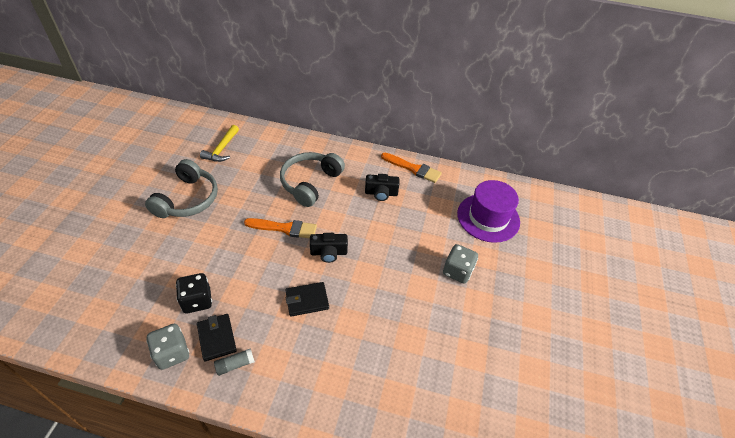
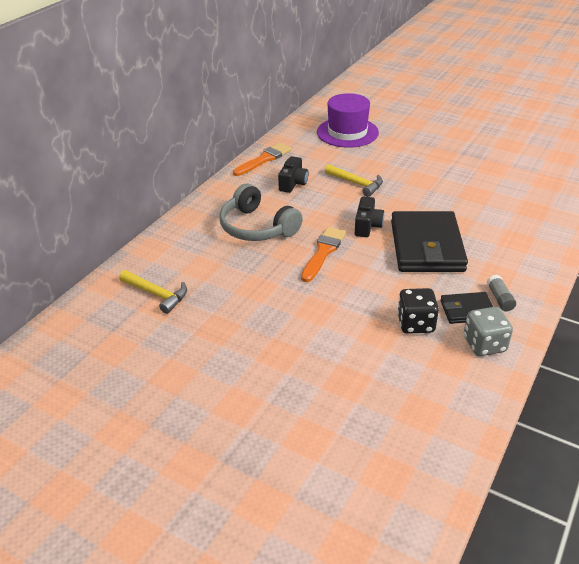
camera: 70 degrees left, 10 degrees down
grey headphones [145,159,218,218] -> none
black wallet [285,282,329,317] -> black wallet [391,211,468,272], size x2.03
grey dice [443,244,478,283] -> none
none -> yellow hammer [325,164,383,197]

